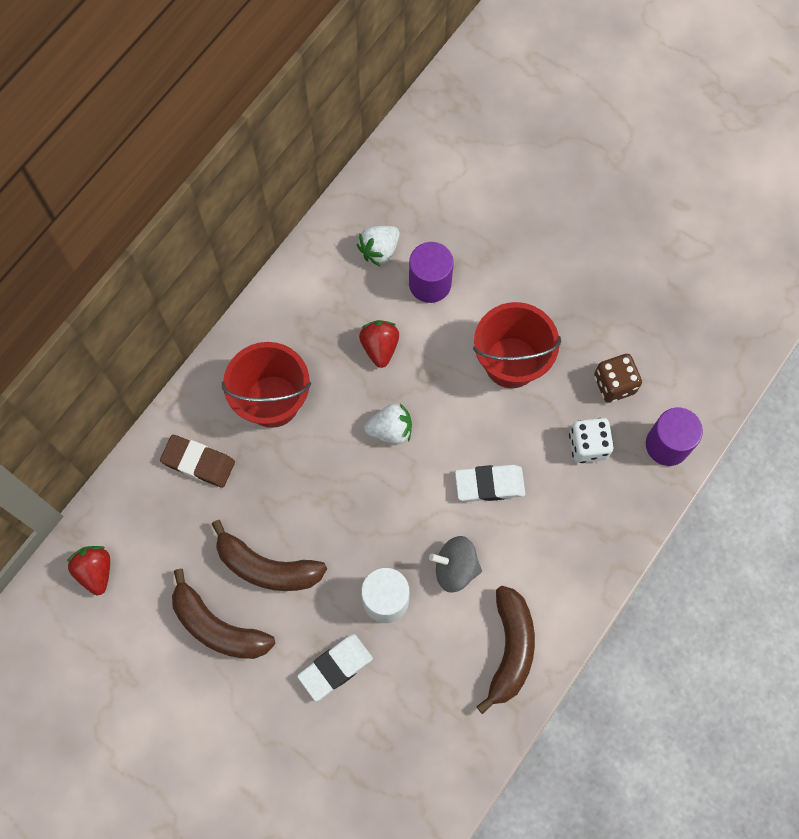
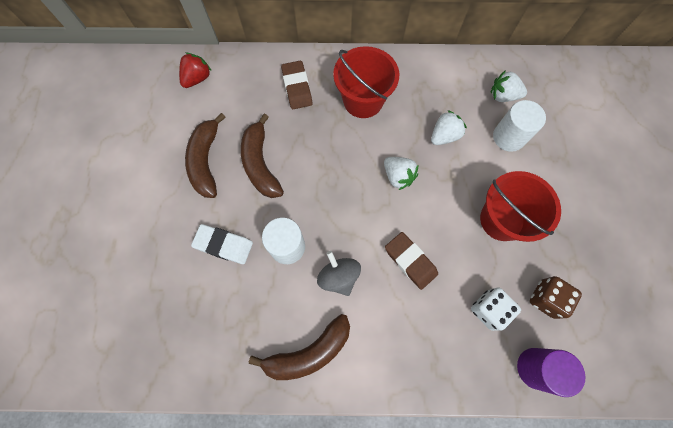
camera: 55 degrees right, 0 degrees up
red strawberry [359,320,399,368] -> white strawberry [431,110,467,145]
purple cylinder [409,242,454,303] -> white cylinder [493,100,546,152]
white eraser [455,464,525,502] -> brown eraser [385,232,438,290]

